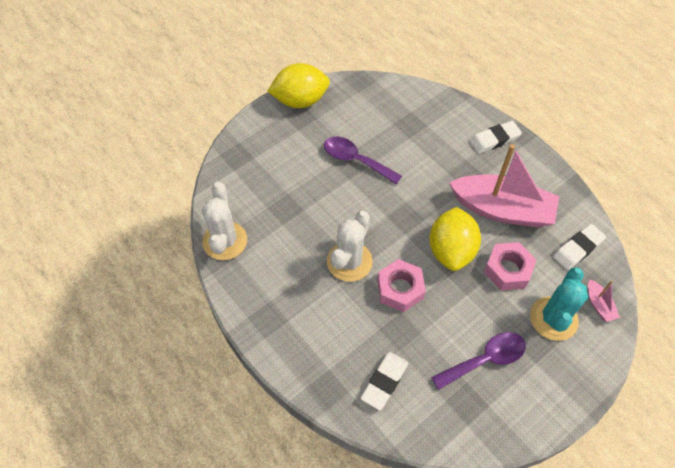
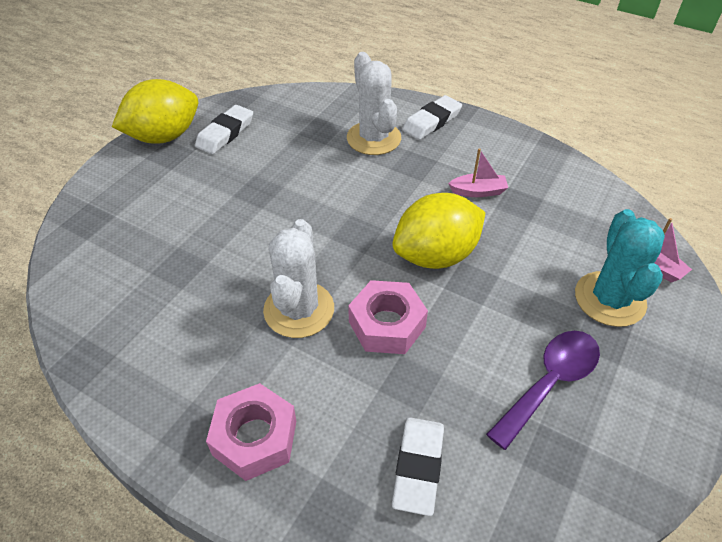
camera: 20 degrees left, 10 degrees down
white cactus [202,182,247,260] -> white cactus moved to [347,52,401,155]
purple spoon [324,137,402,184] -> none
yellow lemon [429,207,481,271] -> yellow lemon turned 75 degrees clockwise [392,193,486,269]
pink boat [449,144,559,228] -> pink boat [448,148,508,197], size x0.40
pink nut [484,242,537,290] -> pink nut moved to [206,383,296,481]
white eraser [553,224,606,270] -> white eraser moved to [195,105,253,154]

